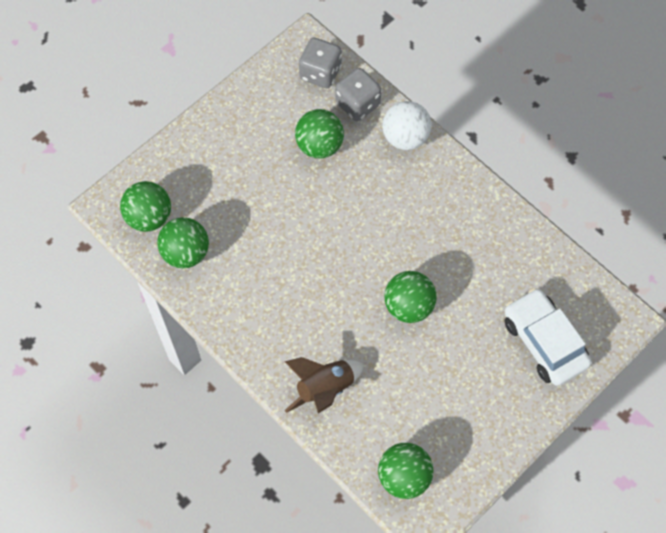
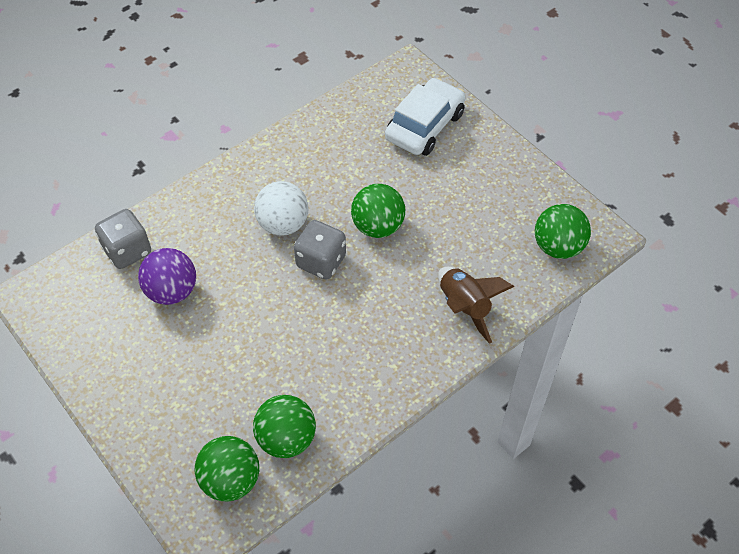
camera: 85 degrees left, 10 degrees down
green ball [295,109,344,158] -> purple ball [138,248,196,305]
grey dice [299,38,342,88] -> grey dice moved to [294,220,346,280]
white ball [382,101,431,150] -> white ball moved to [254,181,308,236]
white car [504,288,592,386] -> white car turned 150 degrees clockwise [385,78,465,156]

